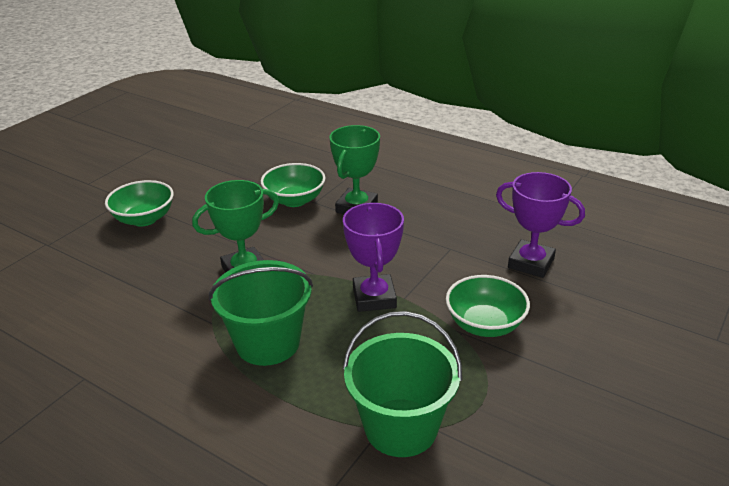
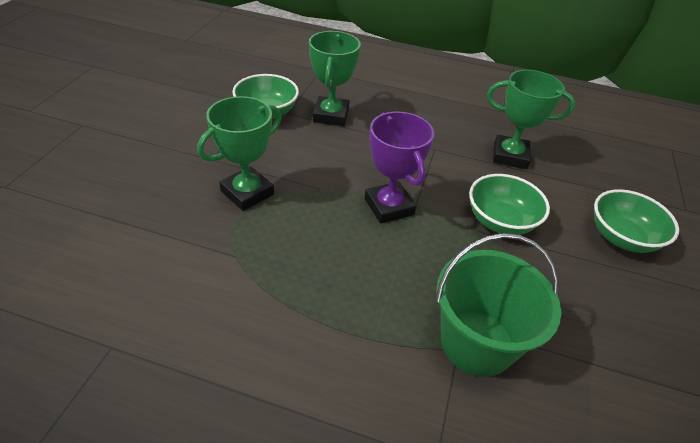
camera: 20 degrees left, 10 degrees up
green bowl [105,180,174,227] -> green bowl moved to [594,189,679,253]
green bucket [209,260,313,366] -> none
purple trophy [496,172,585,278] -> green trophy [487,70,576,169]

